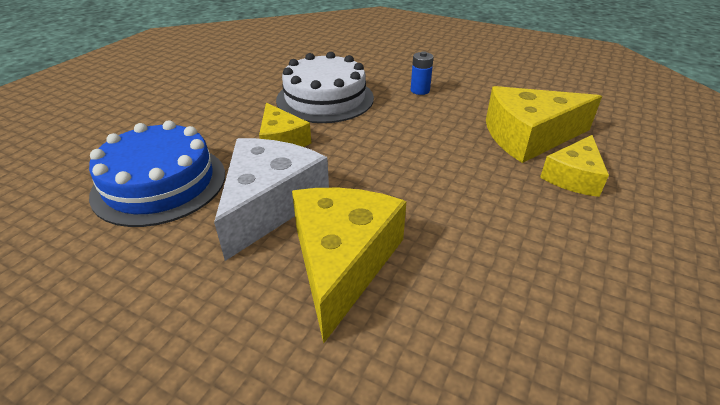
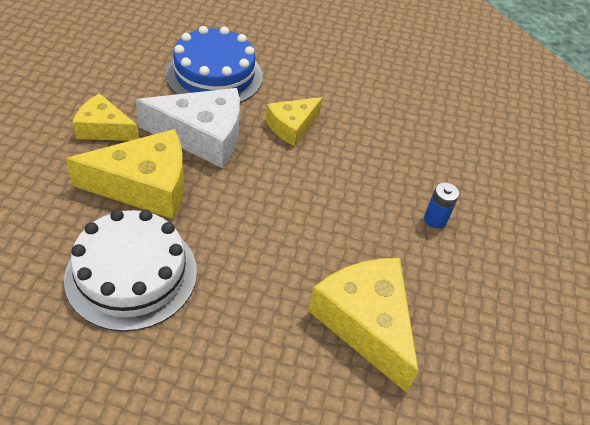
camera: 70 degrees right, 10 degrees up
white cake [276,52,374,123] -> white cake moved to [64,210,197,332]
yellow cheese [540,135,609,197] -> yellow cheese moved to [72,93,139,141]

